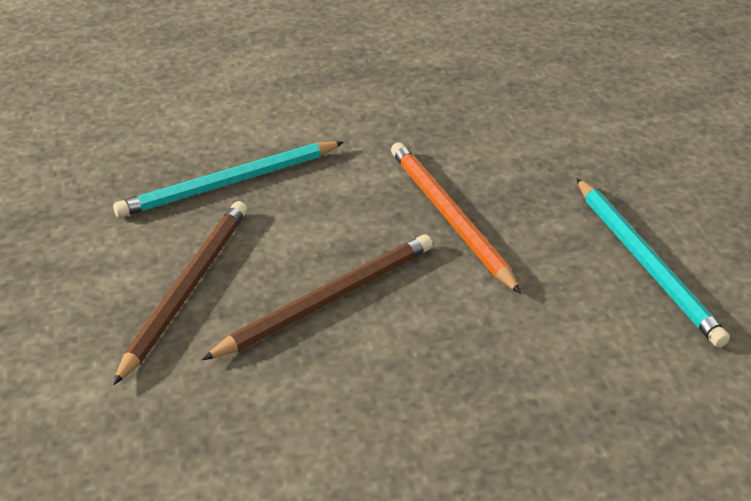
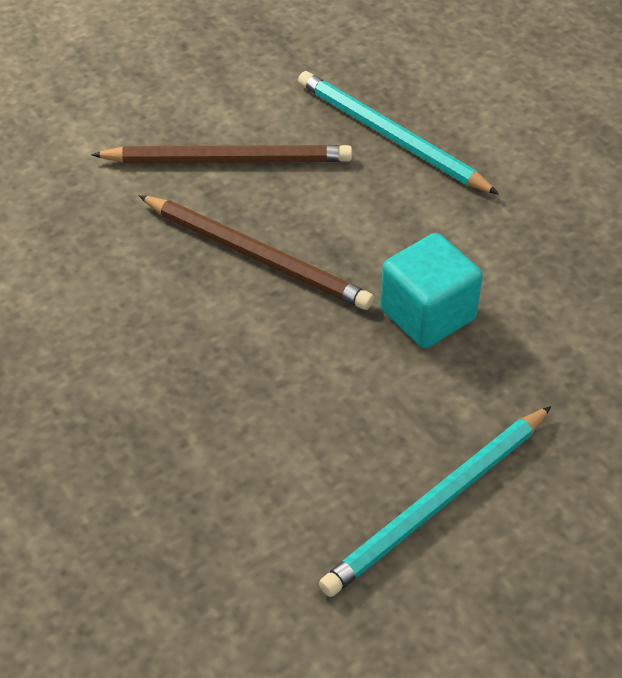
camera: 70 degrees right, 10 degrees up
orange pencil [391,142,521,294] -> turquoise cube [380,233,483,348]

